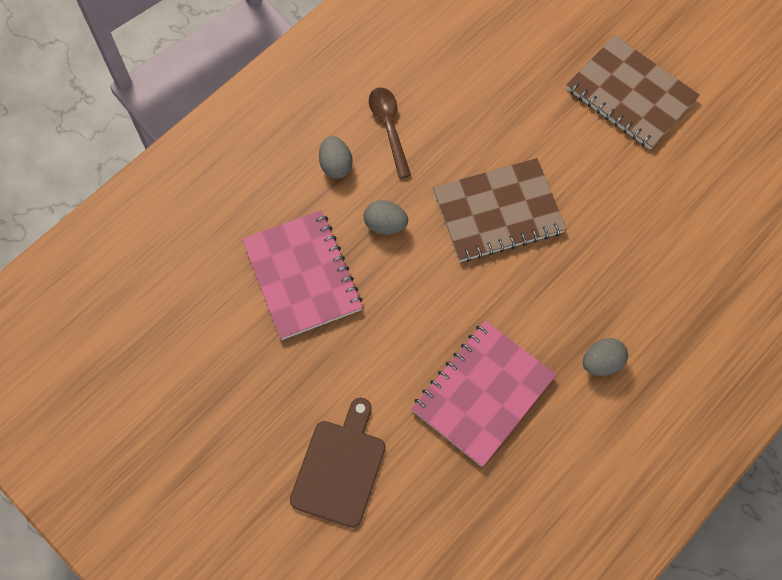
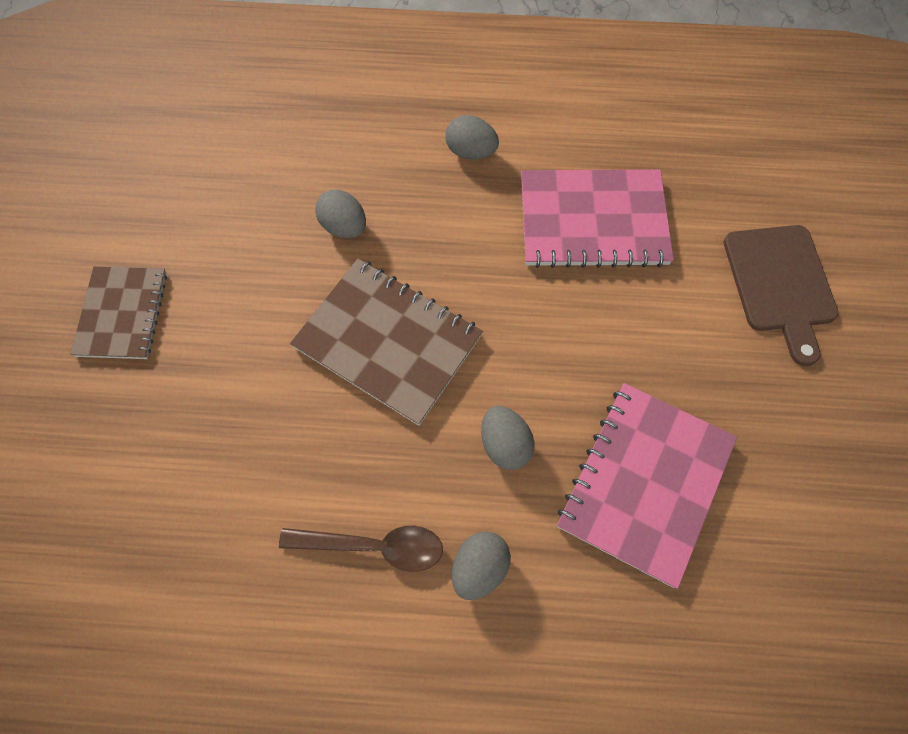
camera: 130 degrees left, 0 degrees up
brown cutting board [290,398,385,528] -> brown cutting board turned 75 degrees counterclockwise [723,225,838,366]
brown spoon [369,87,411,179] -> brown spoon turned 120 degrees counterclockwise [279,526,443,572]
brown notebook [566,35,700,150] -> brown notebook [70,266,167,359], size x0.65
none -> grey egg [315,190,366,238]

